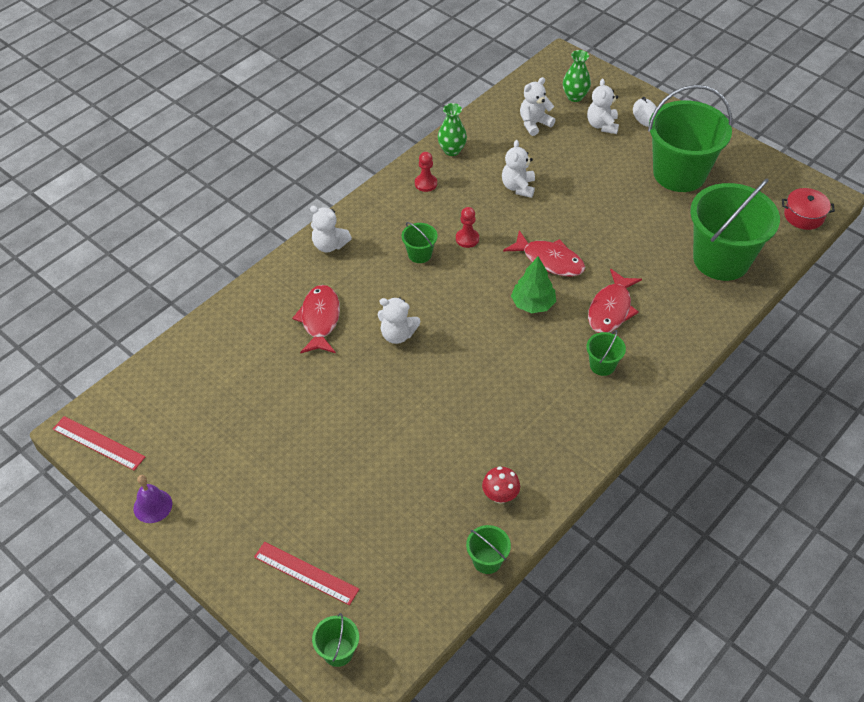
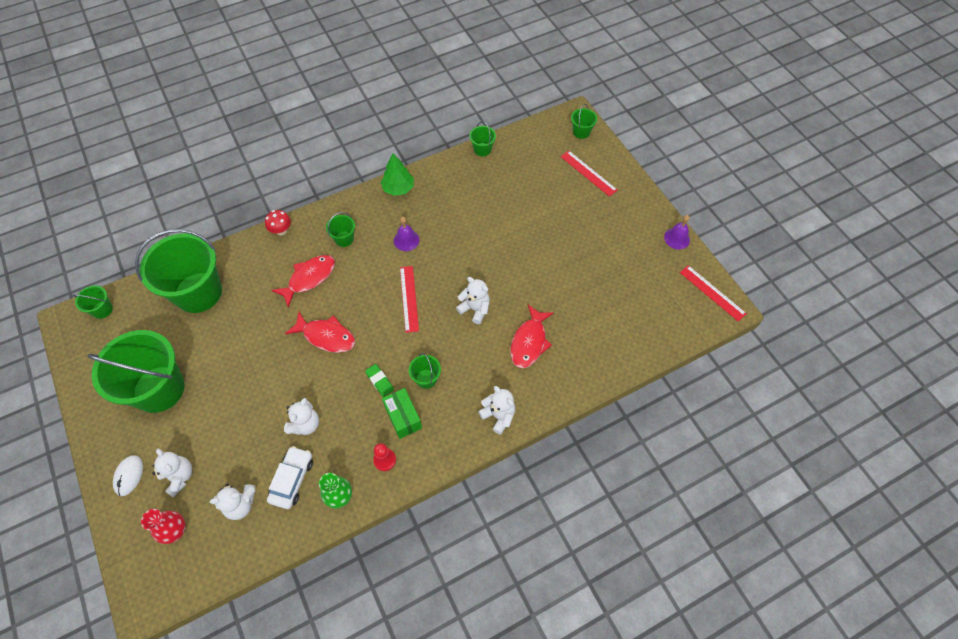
camera: 160 degrees left, 10 degrees up
red pawn [456,207,479,248] -> green eraser [365,364,394,397]
red mushroom [482,466,520,504] -> red mushroom moved to [265,210,291,236]
red fish [503,230,585,276] -> red fish turned 150 degrees clockwise [285,312,355,353]
green tree [511,257,556,313] -> green tree moved to [381,153,414,196]
green vase [563,50,591,102] -> red vase [141,509,186,544]
white teddy bear [587,79,619,134] -> white teddy bear turned 60 degrees counterclockwise [152,449,192,498]
red pot [782,188,835,230] -> green bucket [73,285,113,319]
none -> white car [267,446,313,509]
none -> green box [382,388,422,439]
none -> purple bell [394,217,420,251]
none -> red ruler [400,266,419,333]

